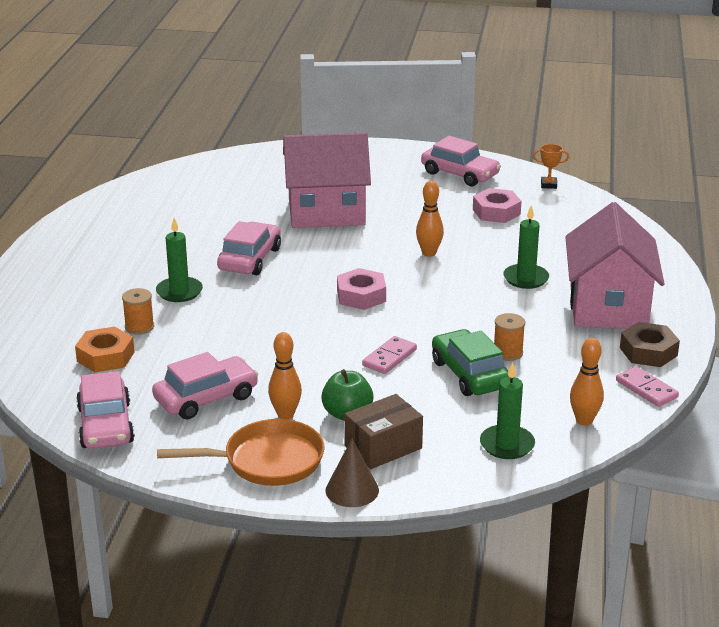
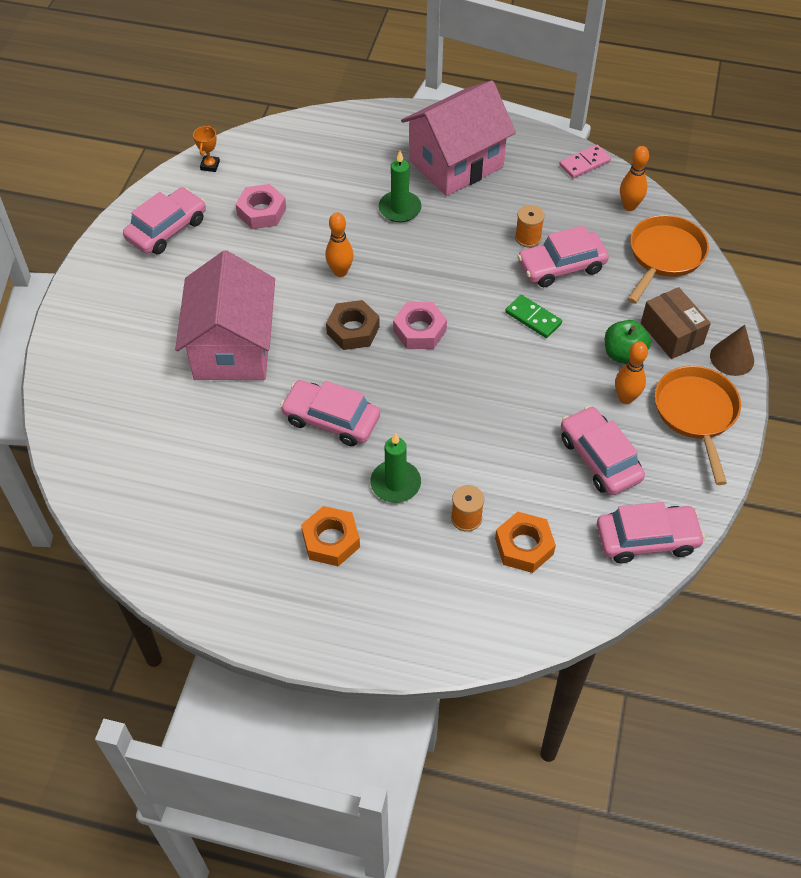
camera: 85 degrees left, 25 degrees up
pink domino [362,336,417,374] -> green domino [505,295,562,338]
green car [432,329,509,396] -> pink car [518,225,609,287]
green candle [480,362,535,459] -> orange pan [628,215,709,304]
pink house [565,202,665,329] -> pink house turned 45 degrees counterclockwise [401,80,516,196]
brown nut [620,322,680,367] -> brown nut moved to [326,300,380,350]
none -> orange nut [301,506,360,566]

